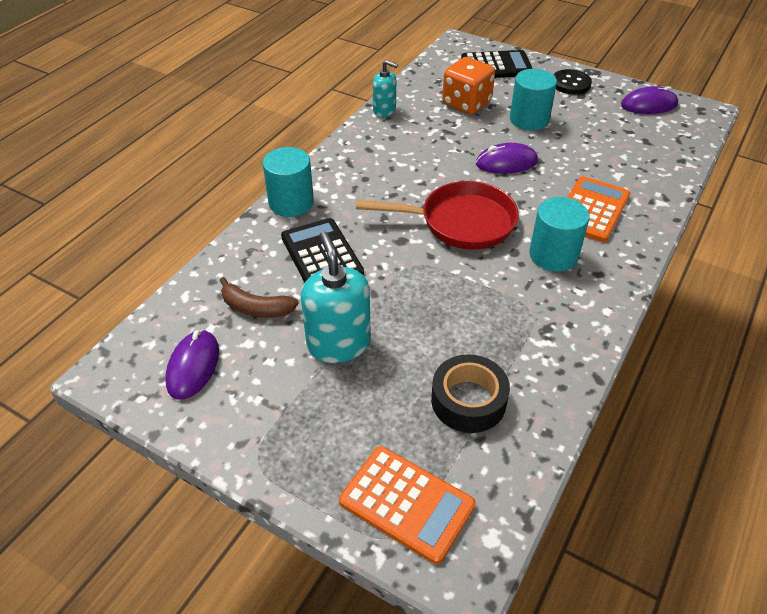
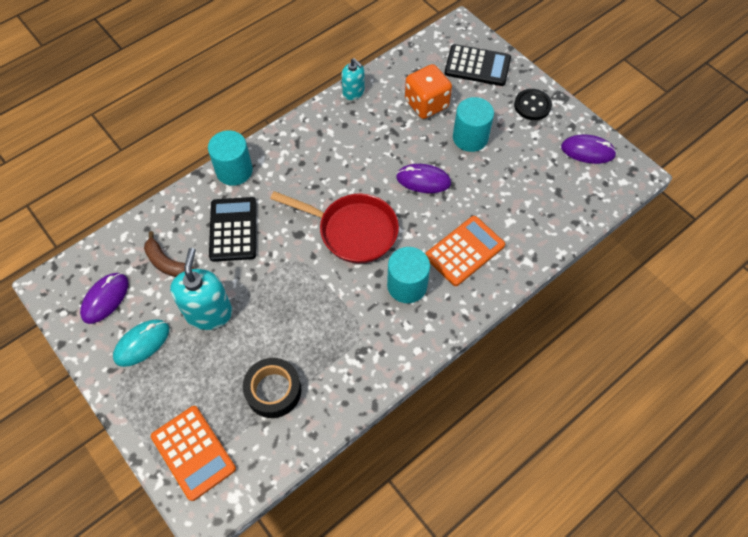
camera: 20 degrees right, 15 degrees up
none -> turquoise mouse [113,319,169,367]

